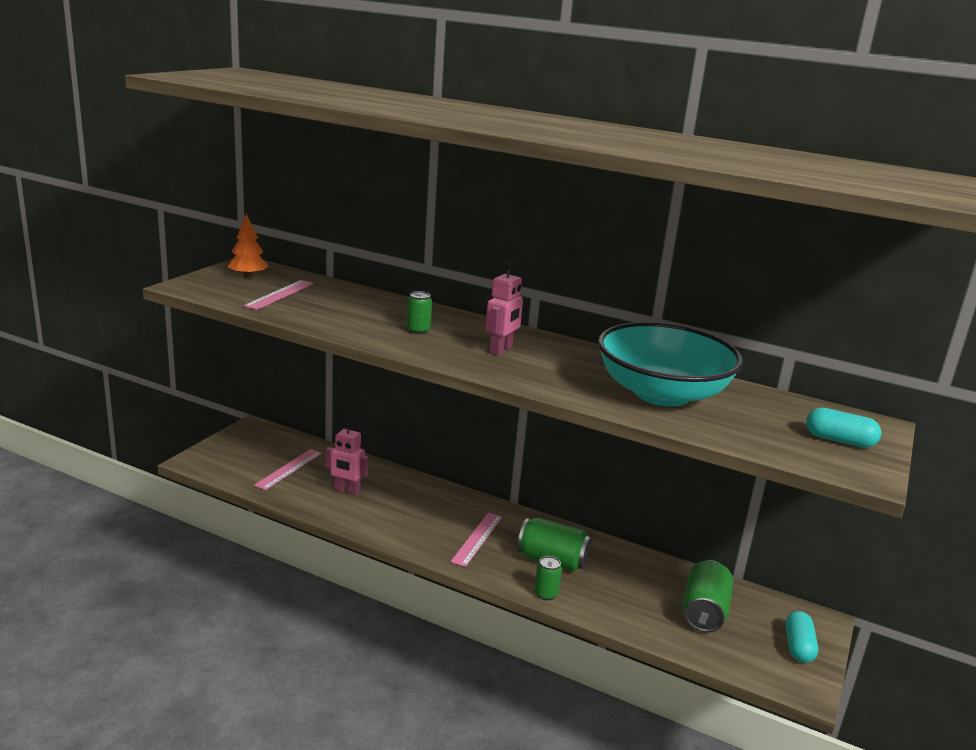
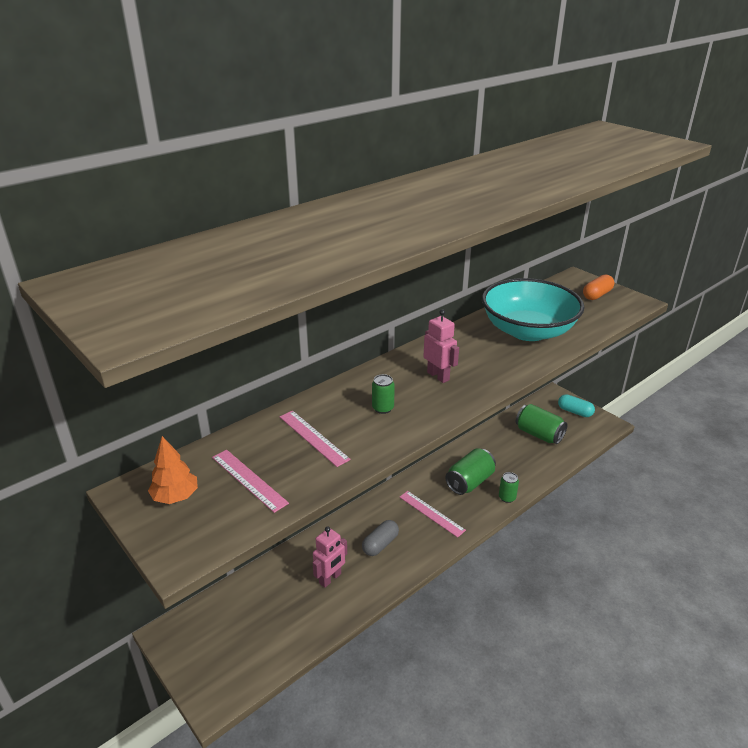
camera: 65 degrees left, 10 degrees up
pink ruler [254,449,322,490] -> pink ruler moved to [280,411,351,467]
turquoise capsule [806,407,881,448] -> orange capsule [583,274,614,300]
none -> grey capsule [362,520,399,556]

